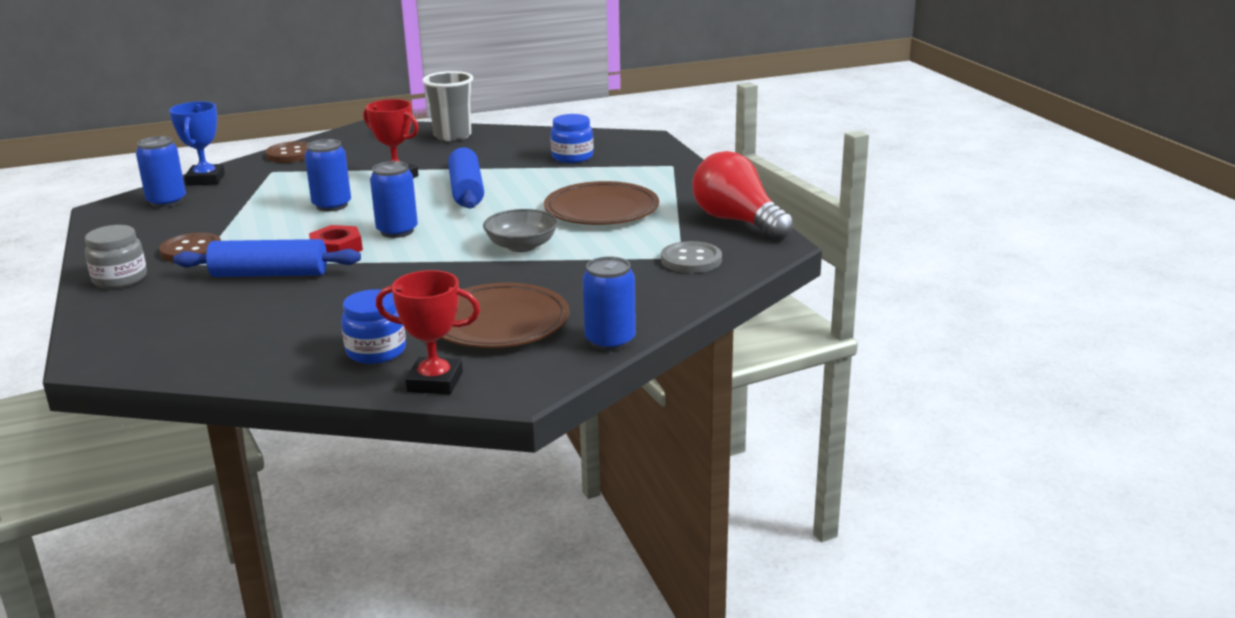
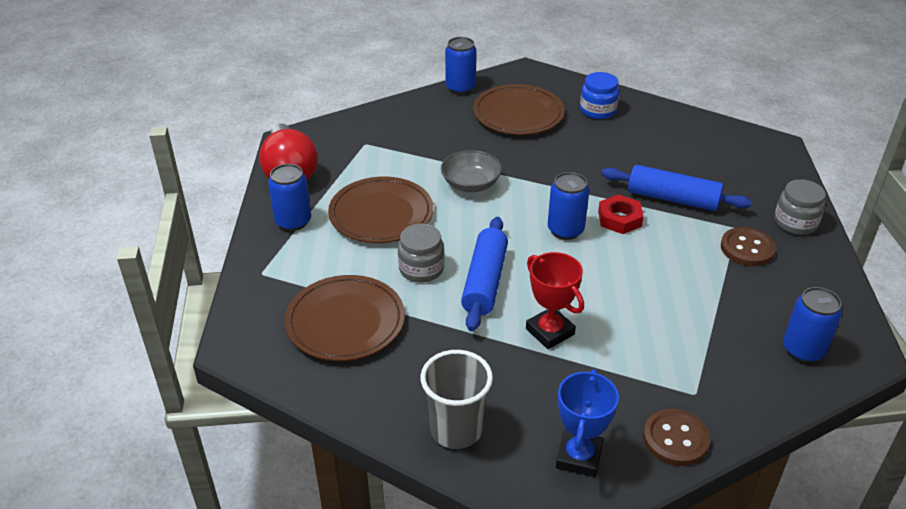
camera: 160 degrees left, 15 degrees up
blue trophy [169,101,225,186] -> blue trophy moved to [556,369,619,477]
blue can [305,139,351,211] -> blue can moved to [268,164,311,231]
red trophy [376,270,480,395] -> none
blue jar [551,114,593,163] -> brown plate [285,275,405,361]
grey button [661,241,722,273] -> none
none -> grey jar [398,224,445,283]

